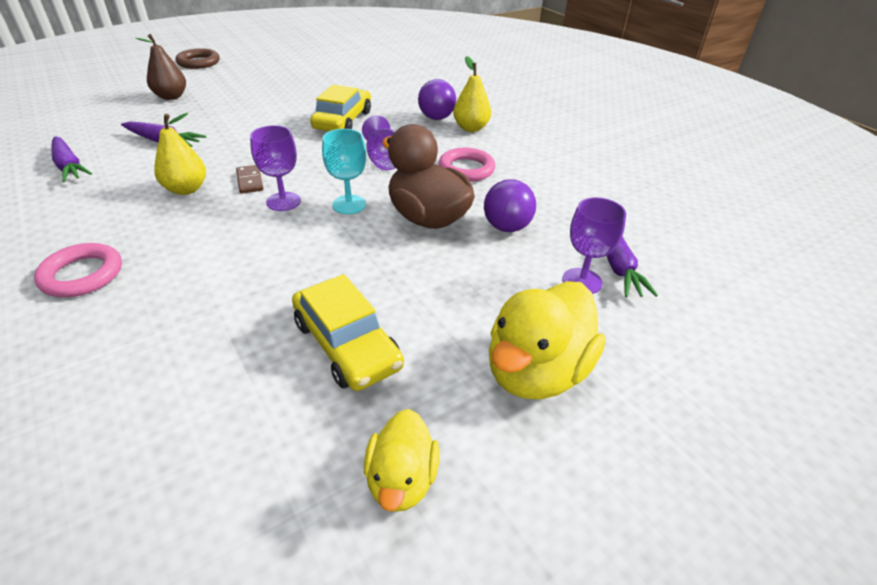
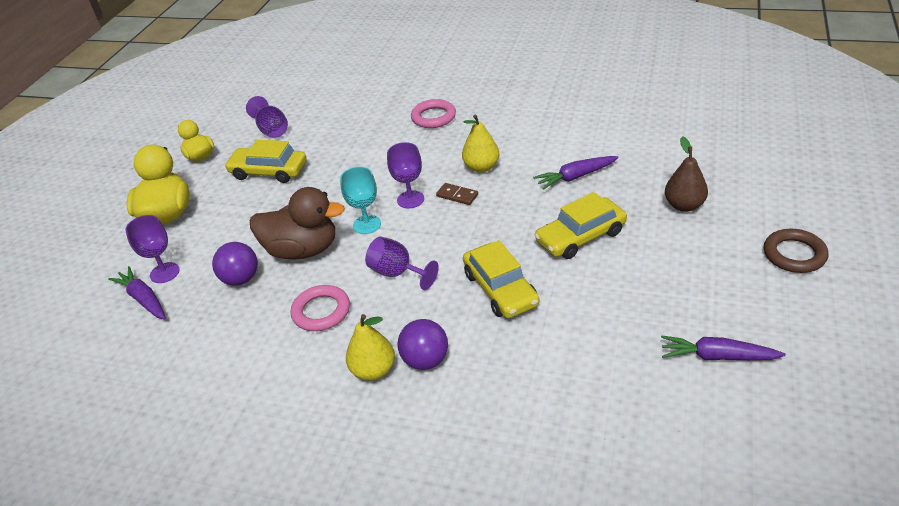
camera: 145 degrees right, 0 degrees up
purple carrot [51,136,92,182] -> purple carrot moved to [661,335,786,360]
none -> purple goblet [246,96,288,138]
none -> yellow car [534,192,627,259]

